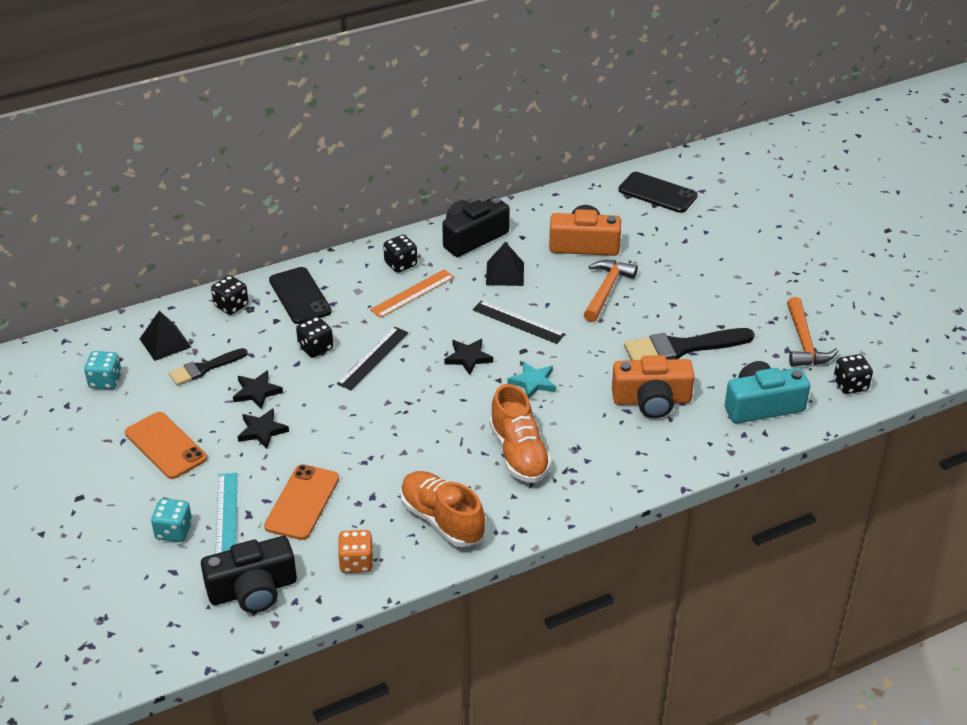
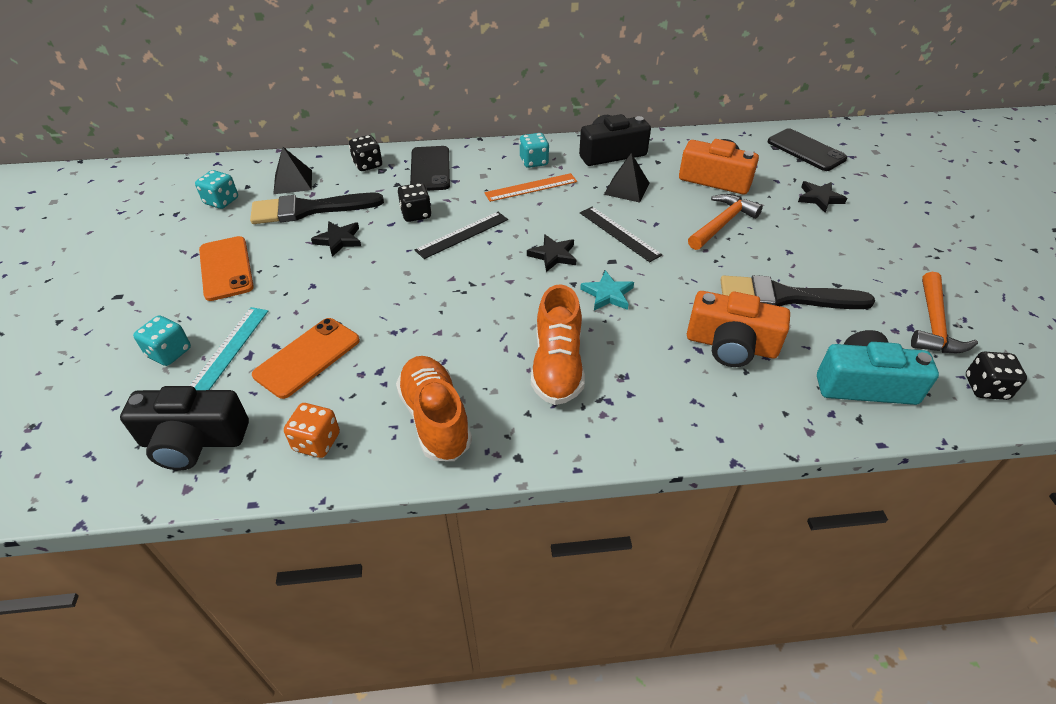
camera: 20 degrees right, 5 degrees up
black brush [169,348,248,385] -> black brush [250,193,384,224], size x1.66
black star [237,408,289,449] -> black star moved to [798,181,847,213]
black dice [383,235,417,273] -> turquoise dice [519,133,549,168]

